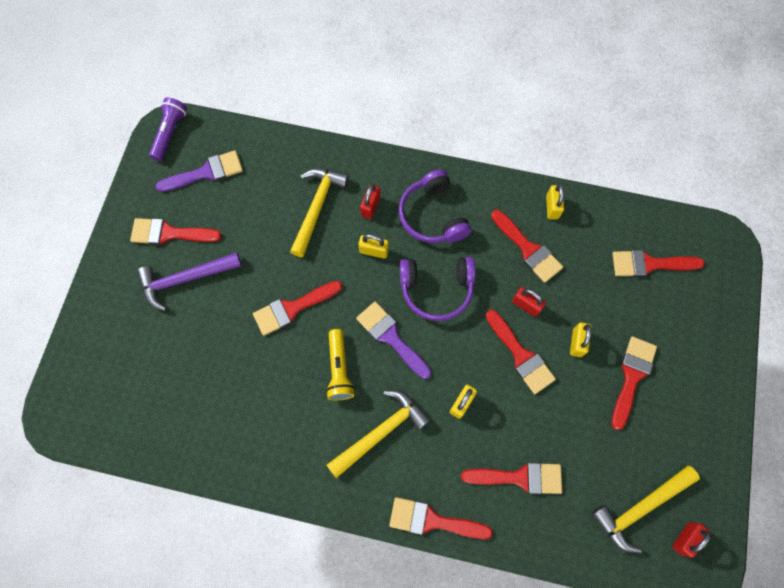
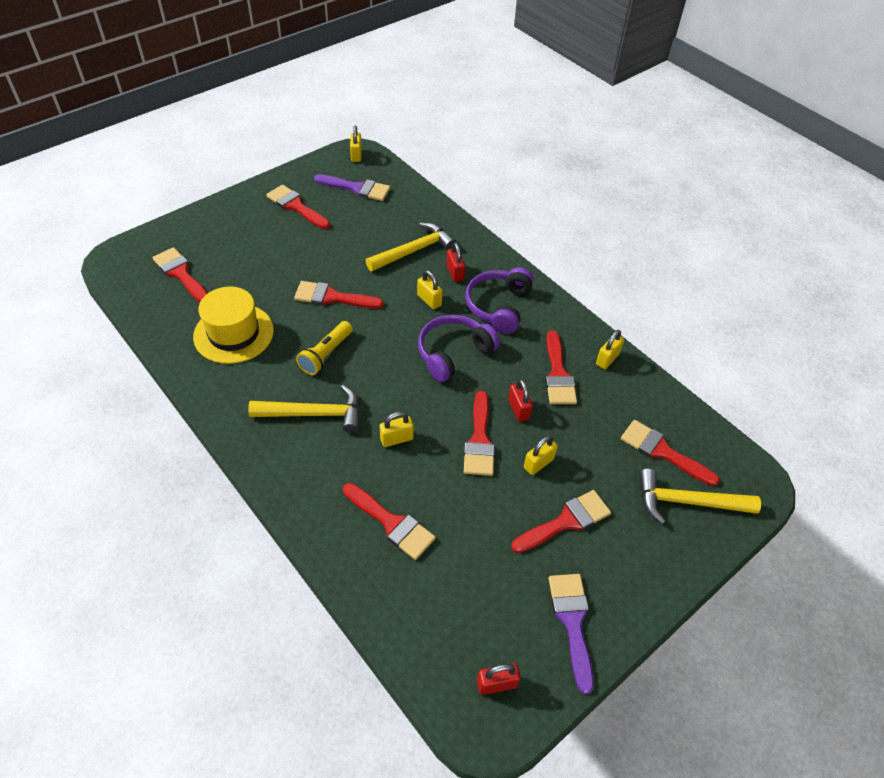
camera: 35 degrees right, 20 degrees down
purple hammer [137,252,242,311] -> none
purple flashlight [149,97,187,161] -> yellow padlock [350,126,362,162]
purple brush [356,302,431,379] -> purple brush moved to [549,574,594,694]
red padlock [360,184,381,219] -> red padlock turned 75 degrees counterclockwise [446,242,465,282]
red brush [389,497,493,539] -> red brush moved to [153,247,208,302]
purple headphones [400,257,476,321] -> purple headphones turned 105 degrees clockwise [418,315,500,382]
yellow hammer [591,466,700,553] -> yellow hammer moved to [639,469,761,524]
none -> yellow hat [193,286,274,364]

